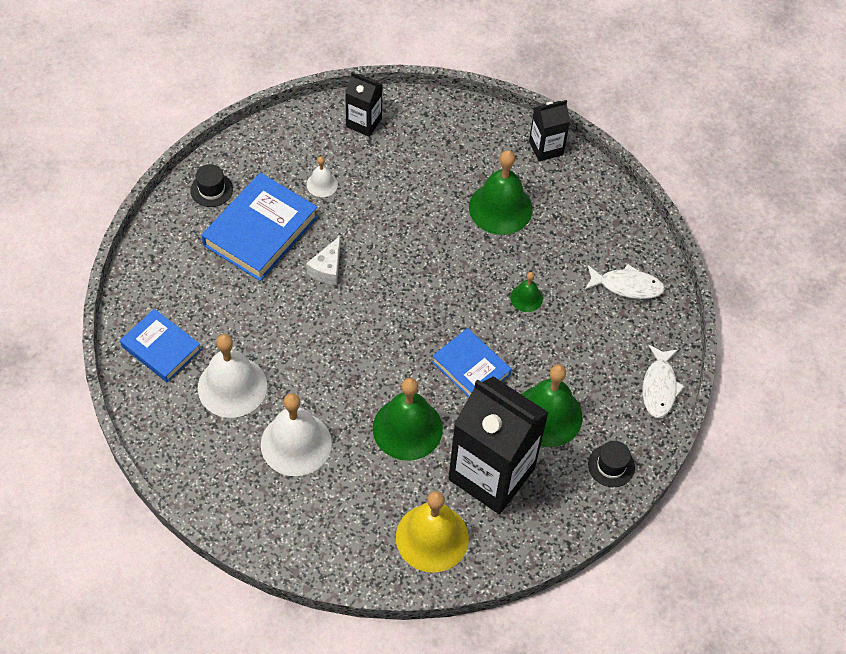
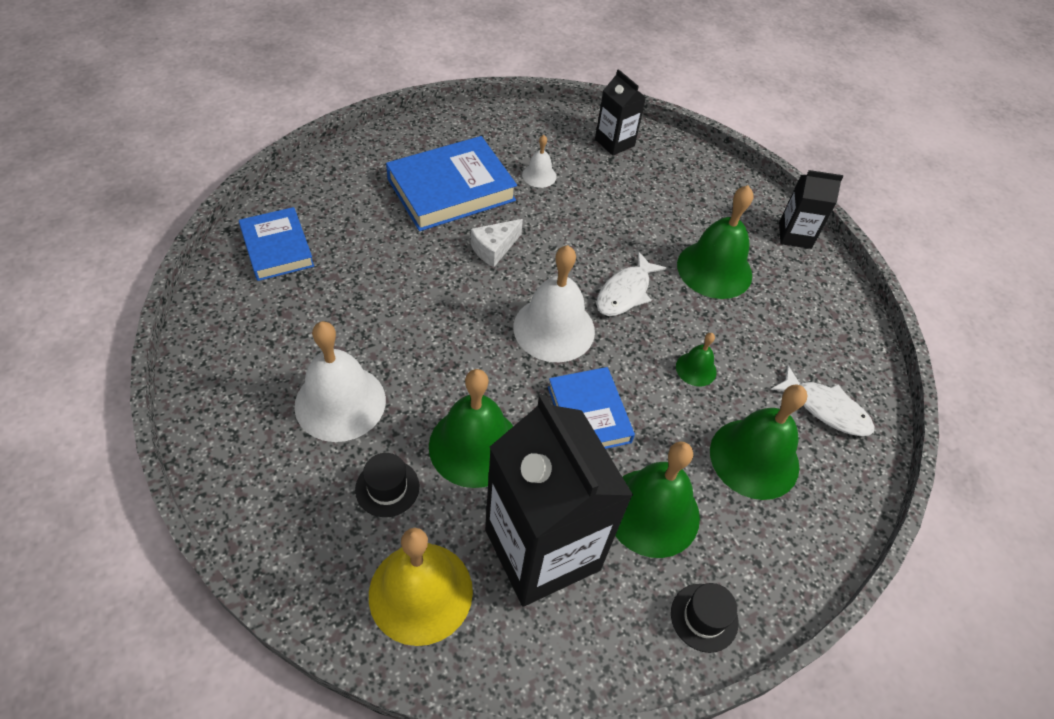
camera: 25 degrees right, 5 degrees down
black hat [190,164,233,207] -> black hat moved to [355,453,419,517]
white bell [198,334,267,418] -> white bell moved to [513,245,595,362]
white fish [643,345,685,418] -> white fish moved to [596,252,666,316]
none -> green bell [710,384,807,500]

